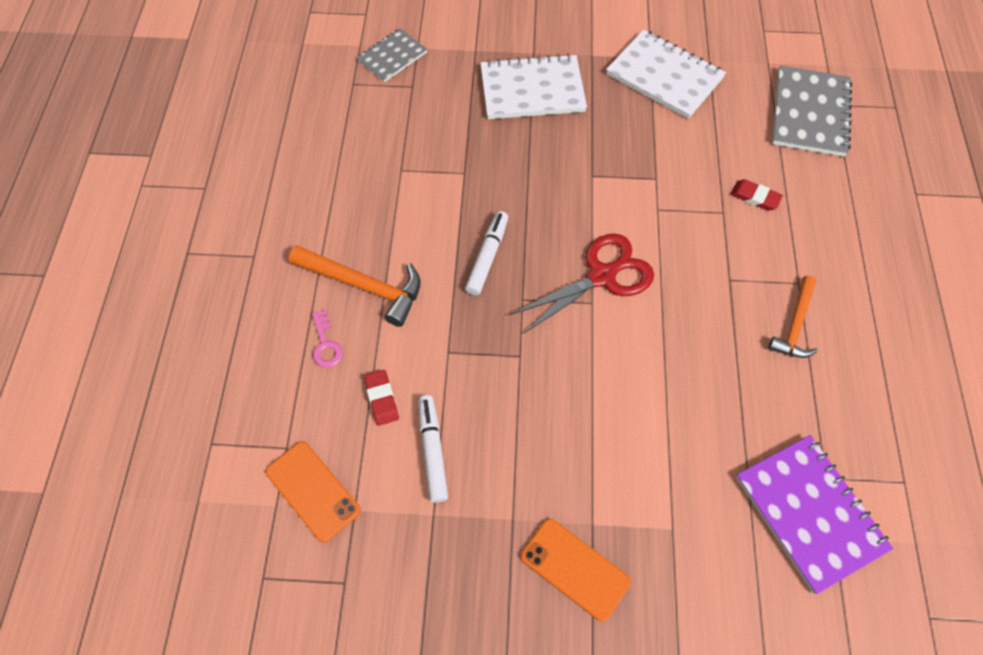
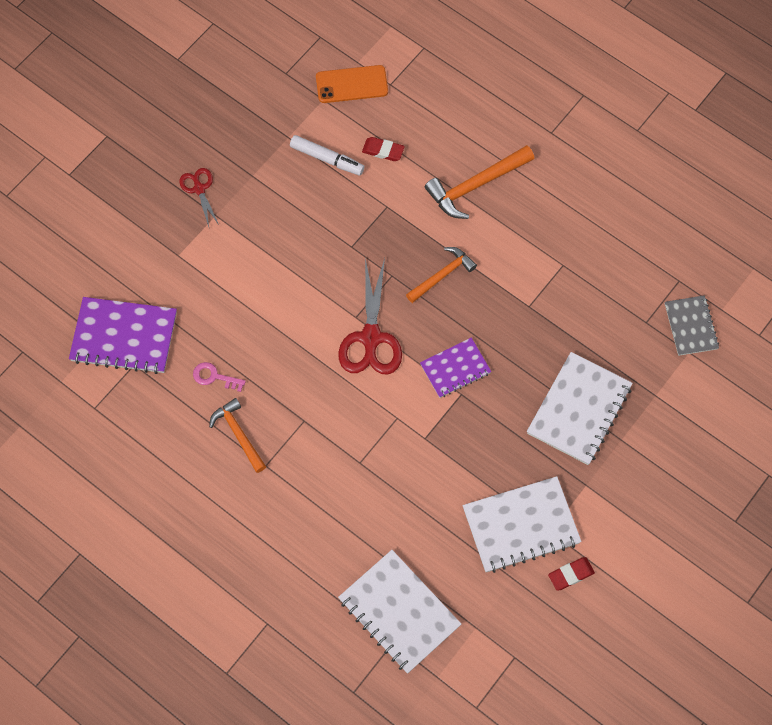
camera: 125 degrees right, 5 degrees up
pink key [312,310,343,368] -> pink key moved to [193,362,246,392]
white marker [465,211,508,295] -> orange hammer [406,247,477,303]
orange phone [521,519,631,622] -> red scissors [179,168,219,227]
red eraser [730,179,783,211] -> red eraser moved to [548,557,595,591]
grey notebook [772,65,852,157] -> white notebook [338,550,461,674]
none -> purple notebook [420,338,491,398]

